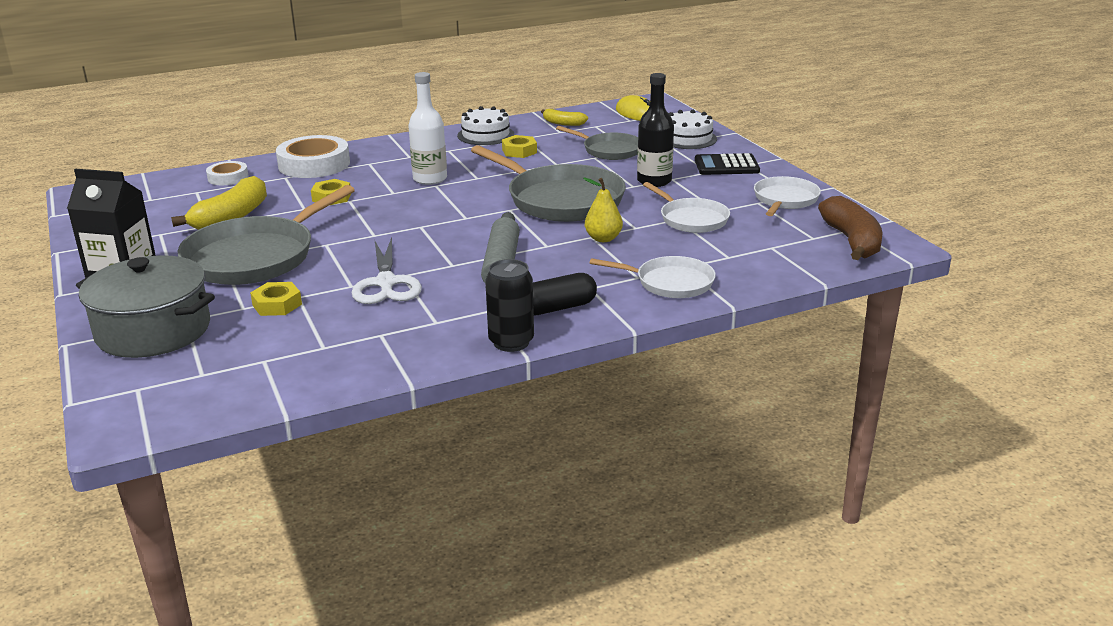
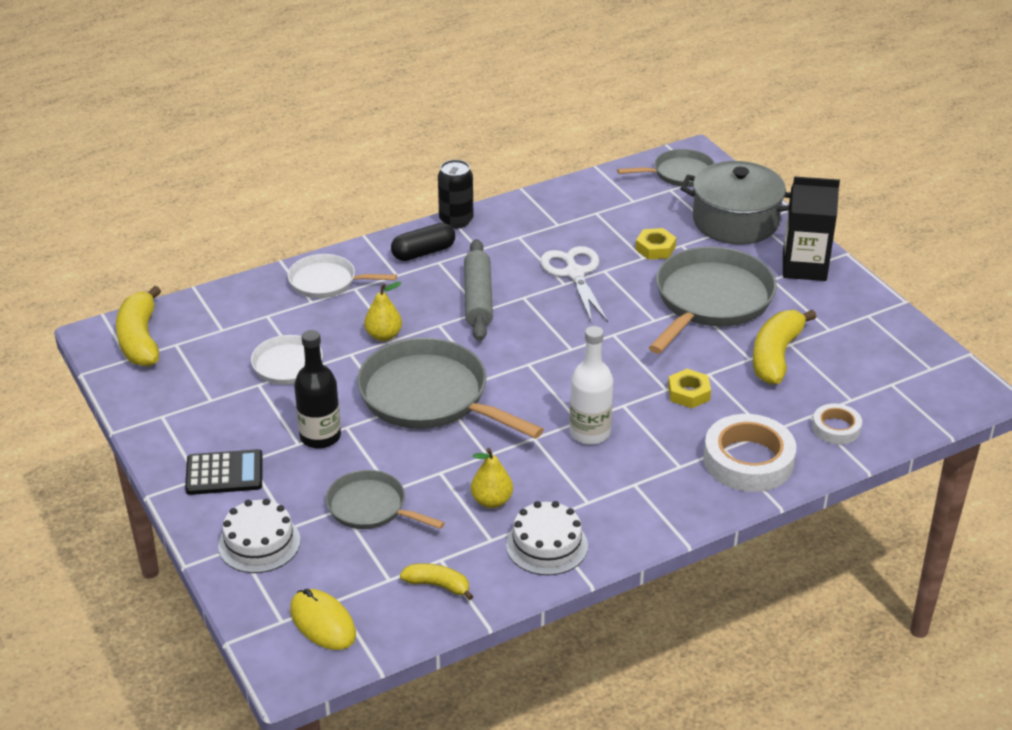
camera: 175 degrees right, 10 degrees up
yellow nut [502,135,537,158] -> yellow pear [471,448,513,508]
white pan [754,176,821,216] -> none
brown banana [818,196,883,260] -> yellow banana [116,286,161,367]
none -> grey pan [617,149,715,187]

